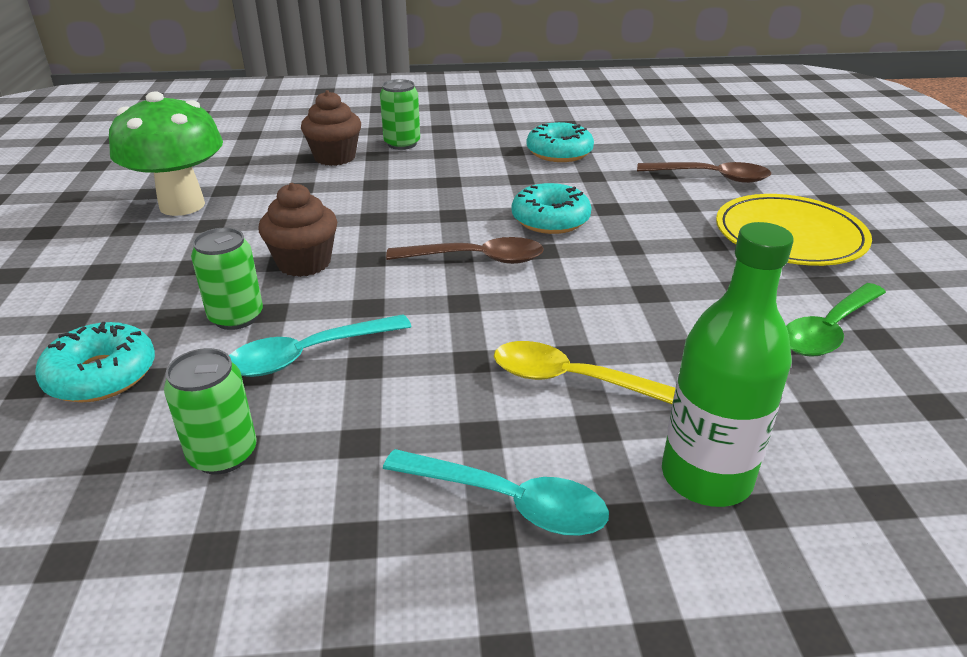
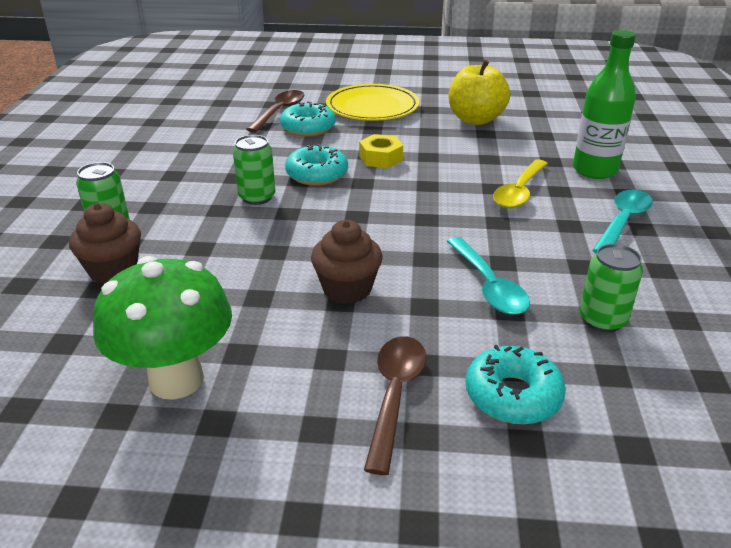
camera: 80 degrees left, 0 degrees up
green can [191,228,263,330] -> green can moved to [233,135,275,205]
brown spoon [386,237,544,264] -> brown spoon moved to [364,336,427,475]
turquoise donut [527,122,594,162] -> turquoise donut moved to [280,101,336,137]
green spoon [786,283,886,357] -> yellow apple [449,60,510,125]
none -> yellow nut [359,134,403,168]

